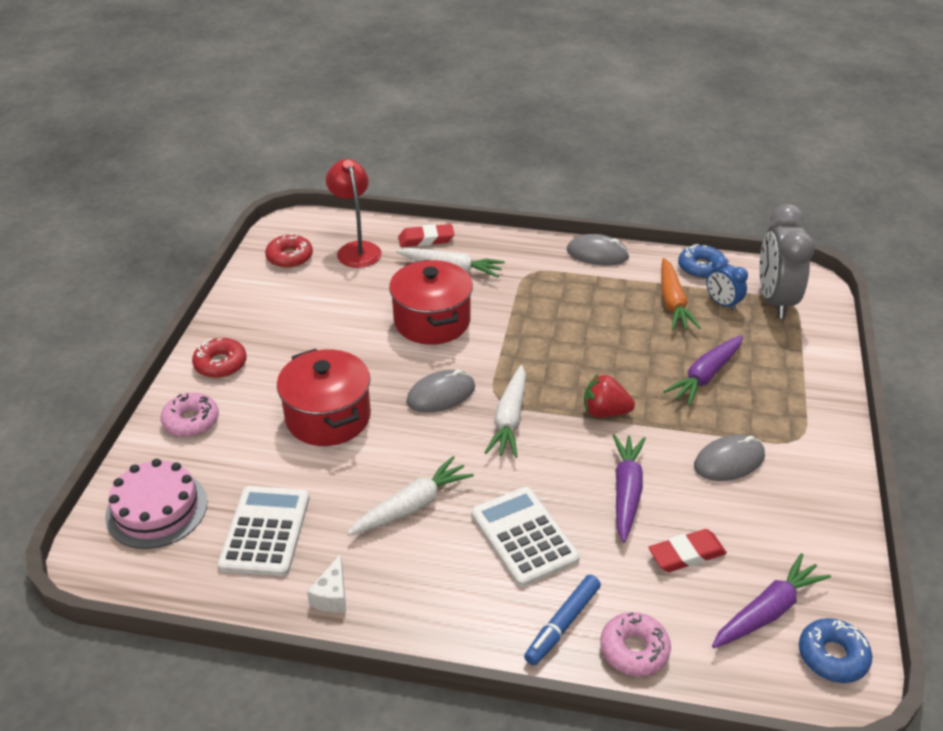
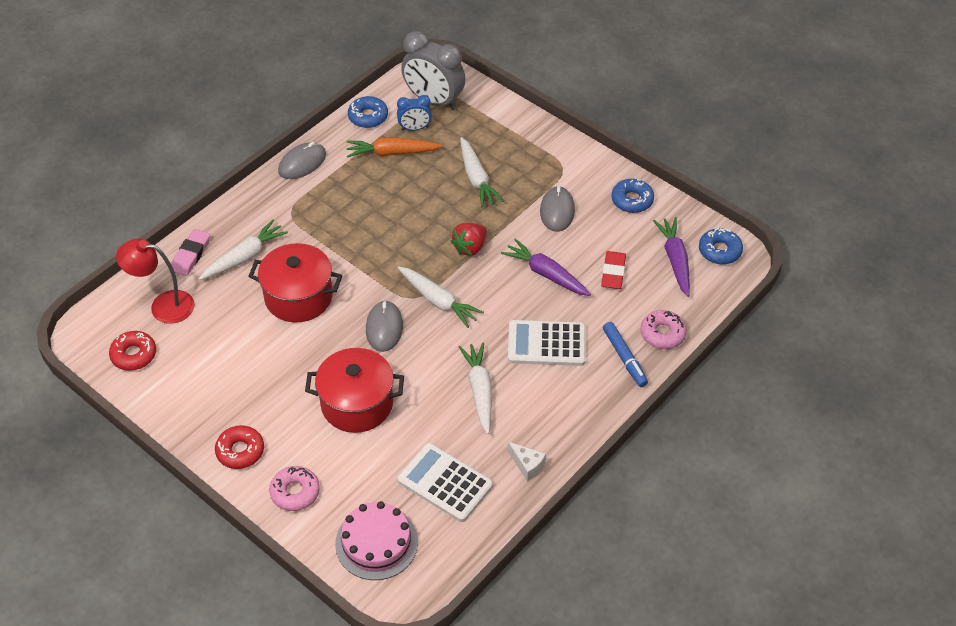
camera: 60 degrees left, 10 degrees up
red eraser [398,224,455,247] -> pink eraser [171,229,210,276]
orange carrot [661,258,701,330] -> orange carrot turned 150 degrees clockwise [346,137,443,158]
purple carrot [663,335,743,406] -> white carrot [460,137,504,207]
none -> blue donut [611,179,654,213]

